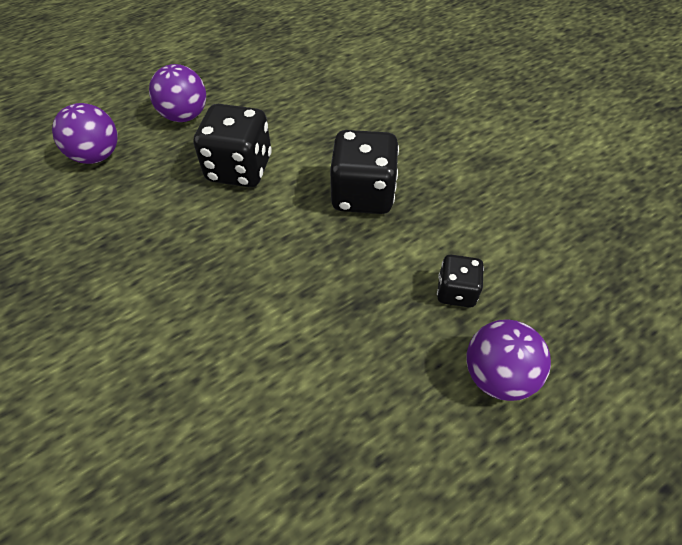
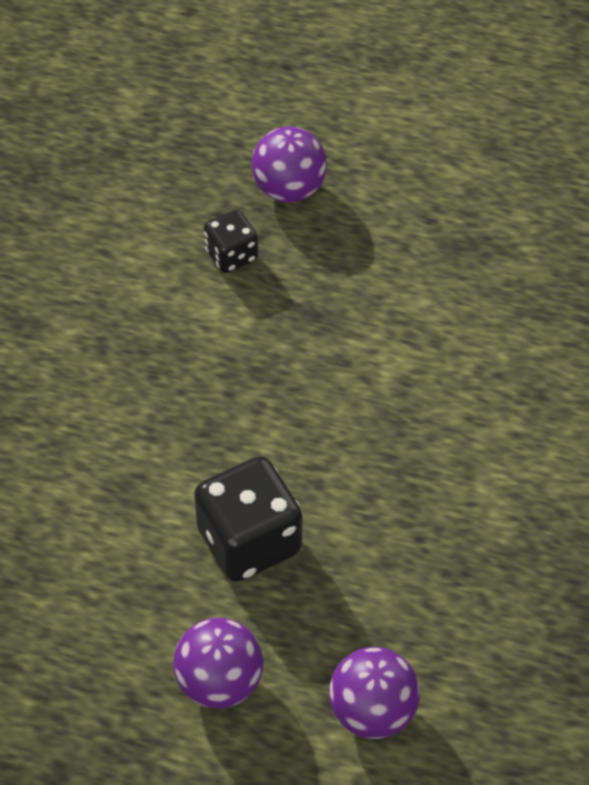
camera: 130 degrees left, 0 degrees up
black dice [330,130,399,214] -> none

